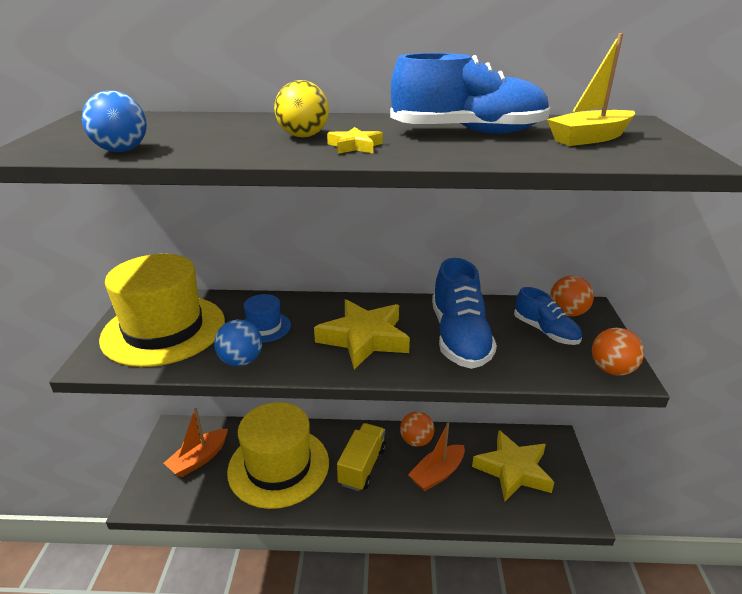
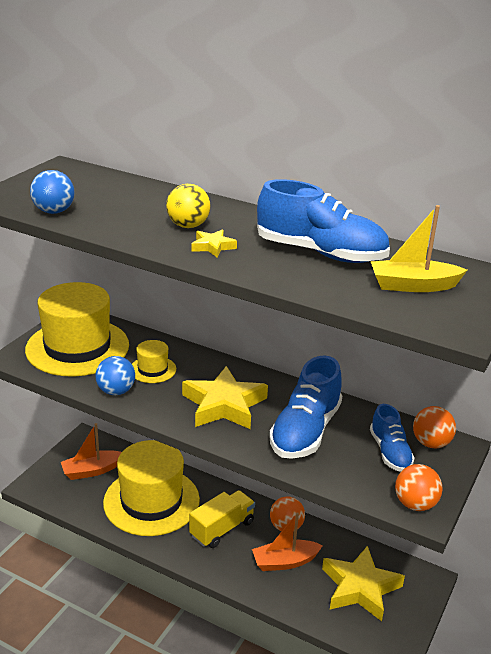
camera: 25 degrees right, 0 degrees up
blue hat [244,294,291,343] -> yellow hat [132,340,176,383]

